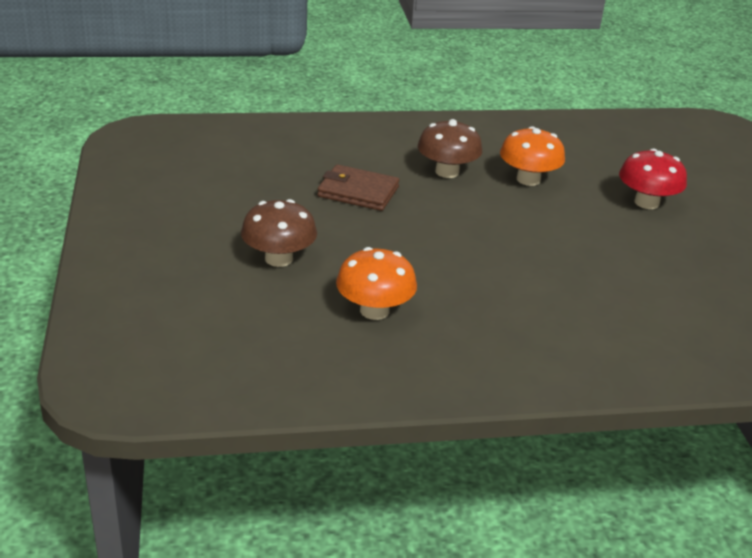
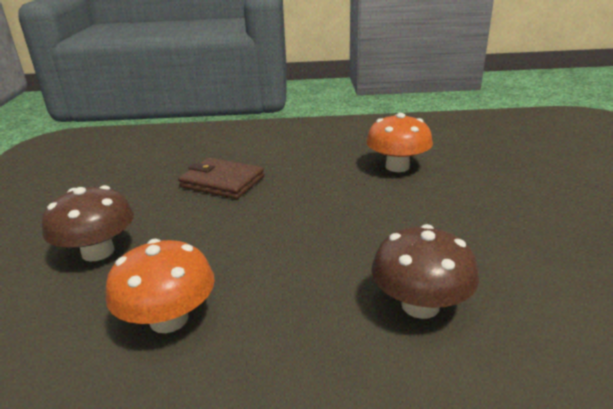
camera: 10 degrees right, 5 degrees down
brown mushroom [418,119,482,178] -> brown mushroom moved to [371,224,479,319]
red mushroom [619,149,687,209] -> none

